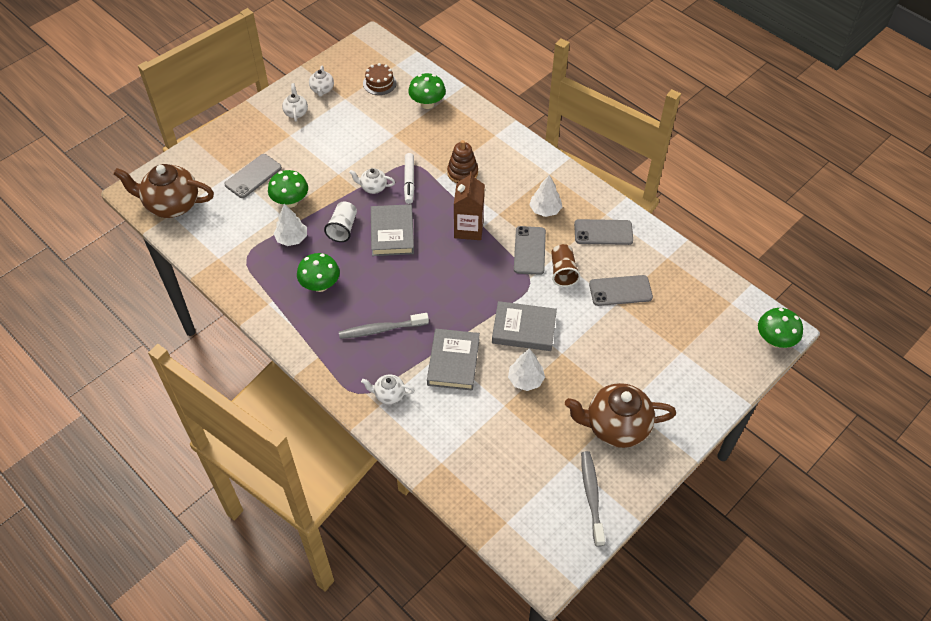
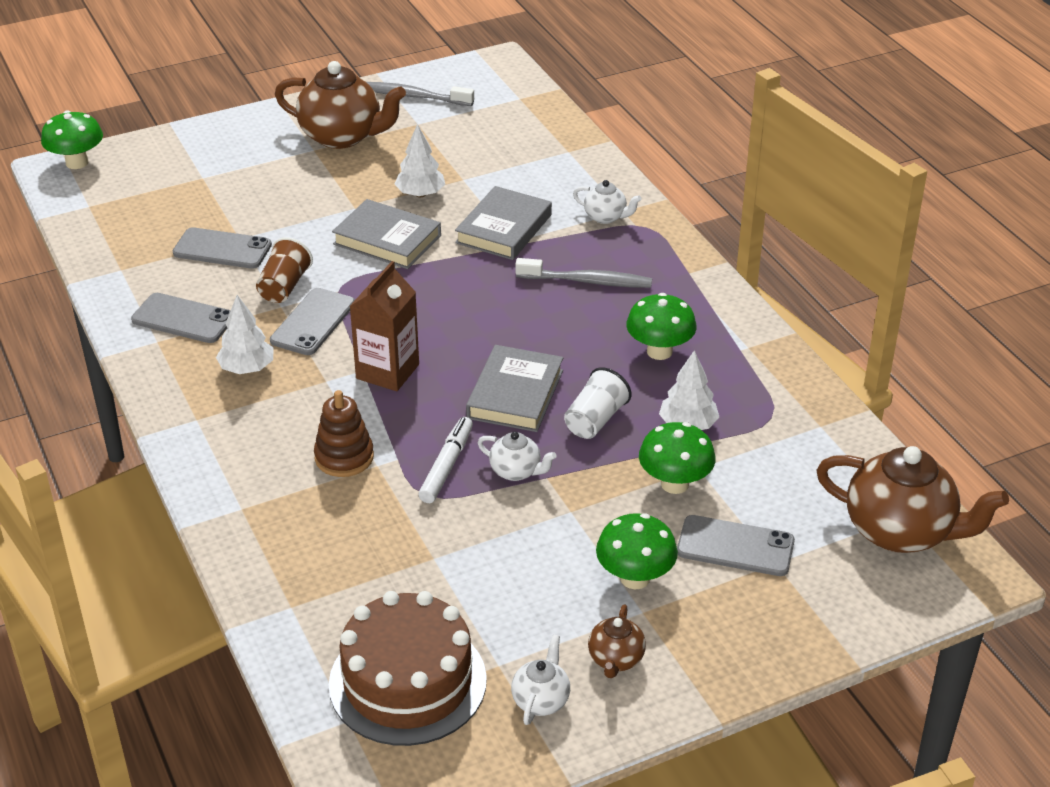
camera: 160 degrees left, 15 degrees down
grey phone [224,154,282,198] -> grey phone turned 45 degrees clockwise [677,515,795,576]
white teapot [282,83,308,122] -> brown teapot [588,604,646,678]
brown cake [363,63,397,95] -> brown cake [329,591,487,746], size x1.99
green mushroom [408,73,446,109] -> green mushroom moved to [596,513,678,589]
grey toothbrush [581,451,605,547] -> grey toothbrush turned 90 degrees clockwise [366,82,474,106]

